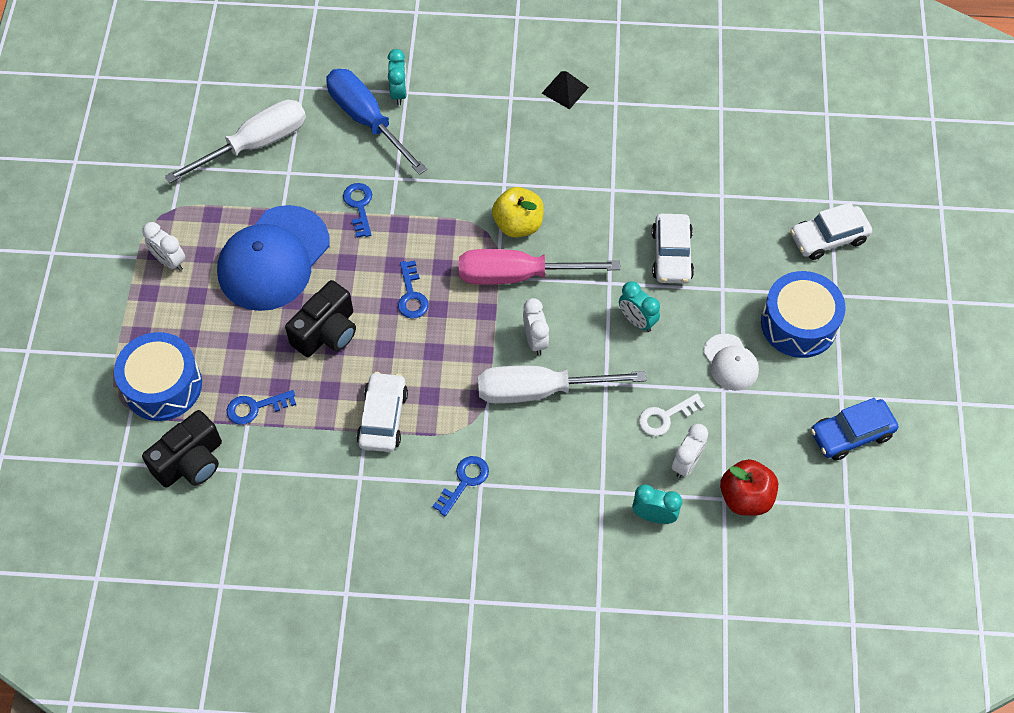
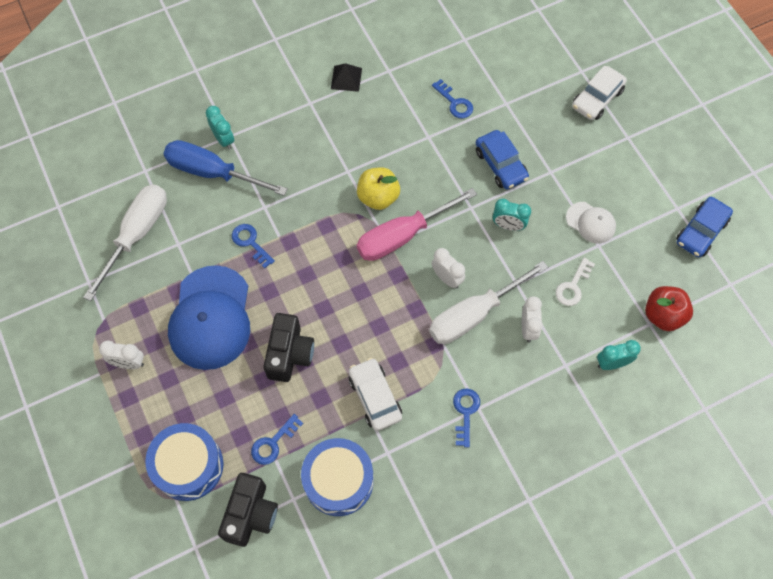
camera: 30 degrees left, 5 degrees up
blue key [398,260,429,318] -> blue key moved to [432,79,473,119]
white car [652,214,694,284] -> blue car [476,130,529,189]
white clock [672,424,708,478] -> white clock moved to [522,296,543,343]
blue drum [761,271,846,358] -> blue drum moved to [301,438,374,516]

